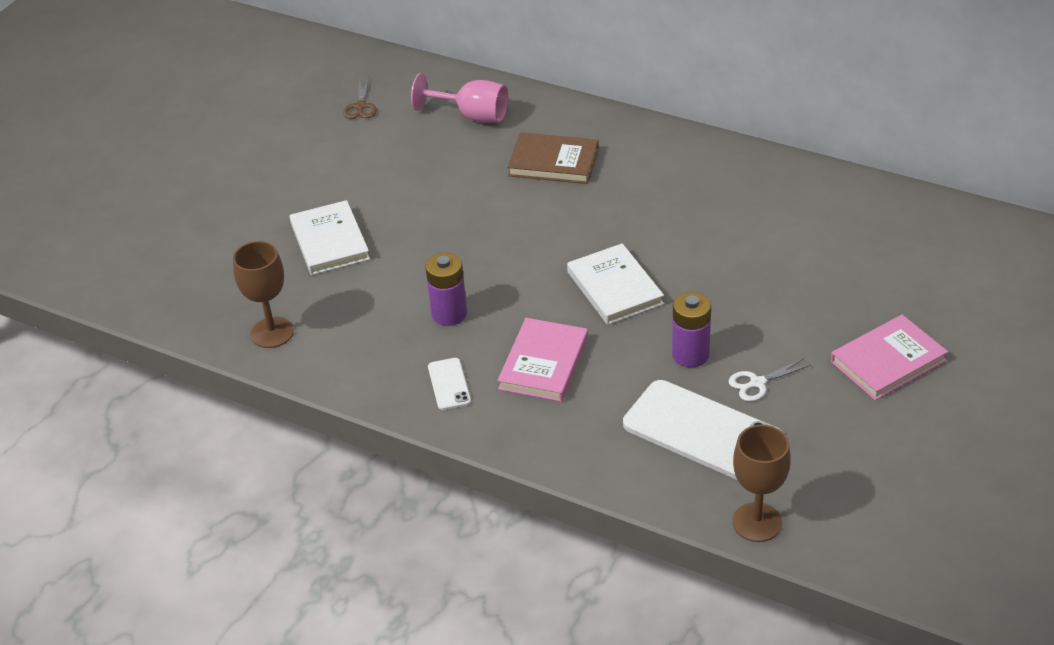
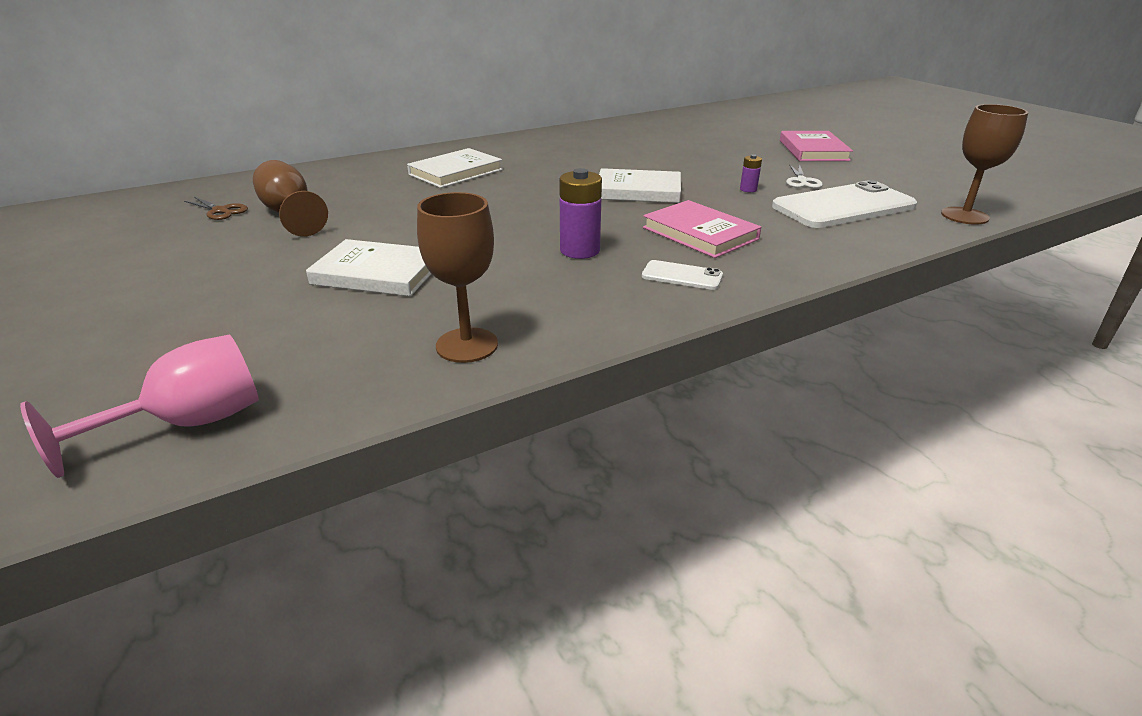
camera: 60 degrees left, 10 degrees down
pink goblet [411,73,508,123] -> pink goblet moved to [20,335,259,478]
brown book [507,132,599,184] -> white book [407,148,503,188]
purple battery [672,292,711,368] -> purple battery [740,154,762,192], size x0.52
none -> brown goblet [253,160,328,237]

